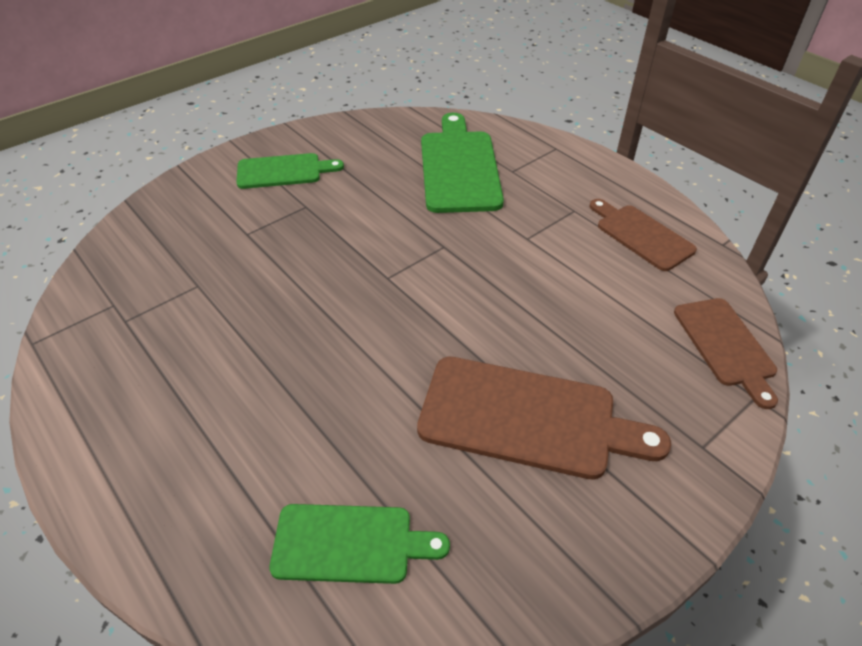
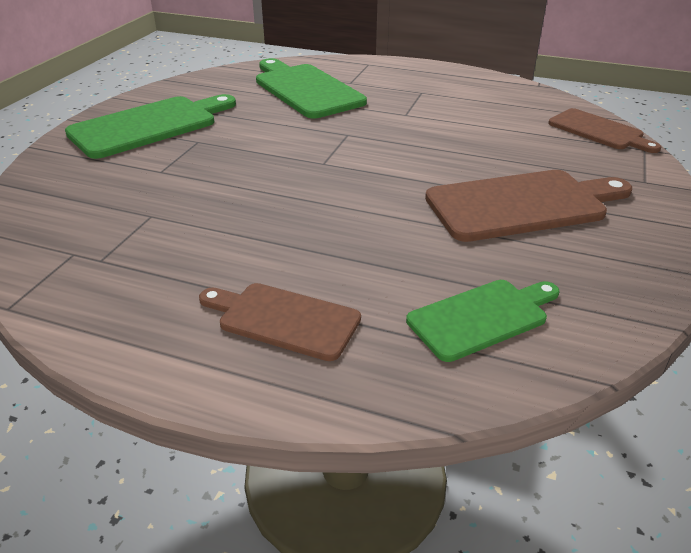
camera: 30 degrees left, 10 degrees down
green cutting board [236,153,344,189] -> green cutting board [65,94,236,159], size x1.60
brown cutting board [589,199,697,271] -> brown cutting board moved to [199,283,361,361]

